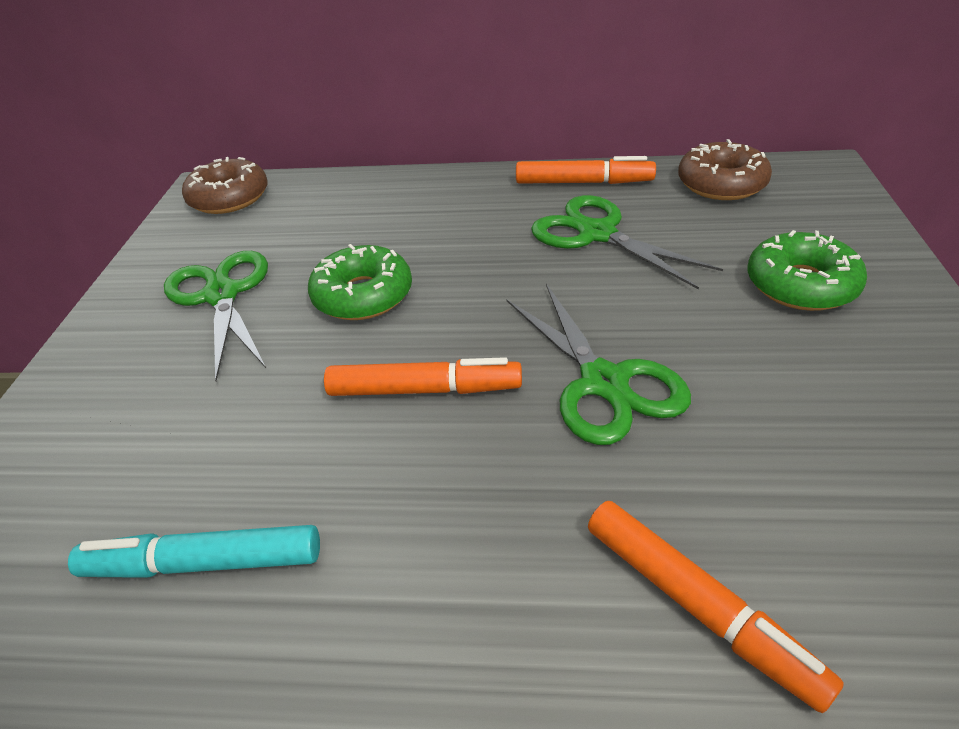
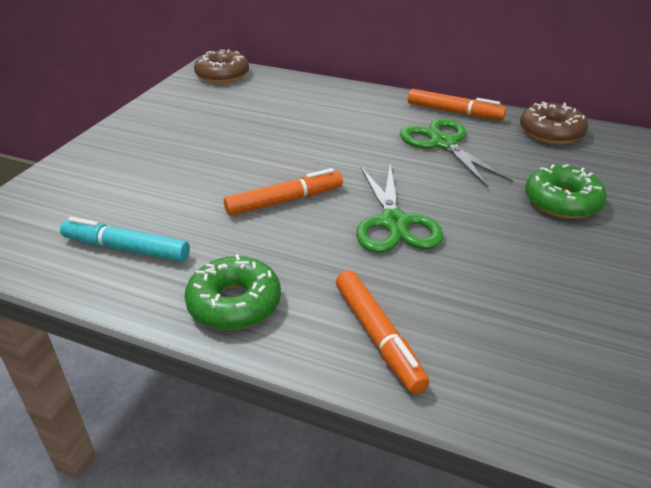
camera: 15 degrees right, 5 degrees down
green scissors [164,251,268,381] -> none
green donut [308,244,412,320] -> green donut moved to [185,254,281,330]
orange marker [324,357,522,396] -> orange marker turned 45 degrees counterclockwise [224,168,343,216]

